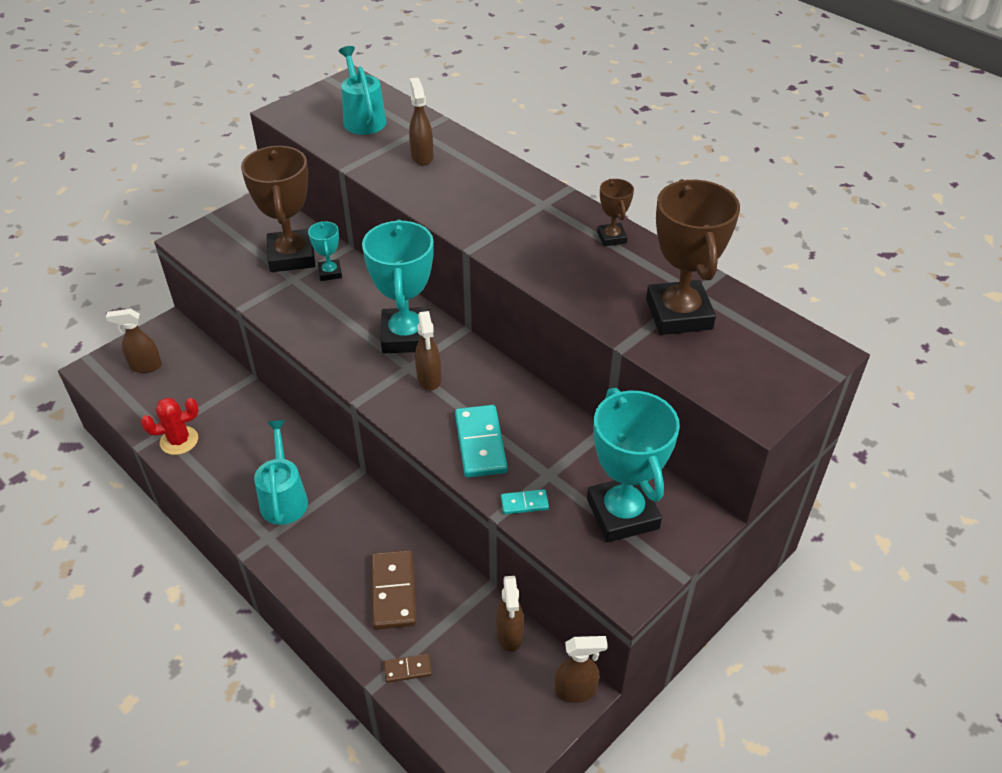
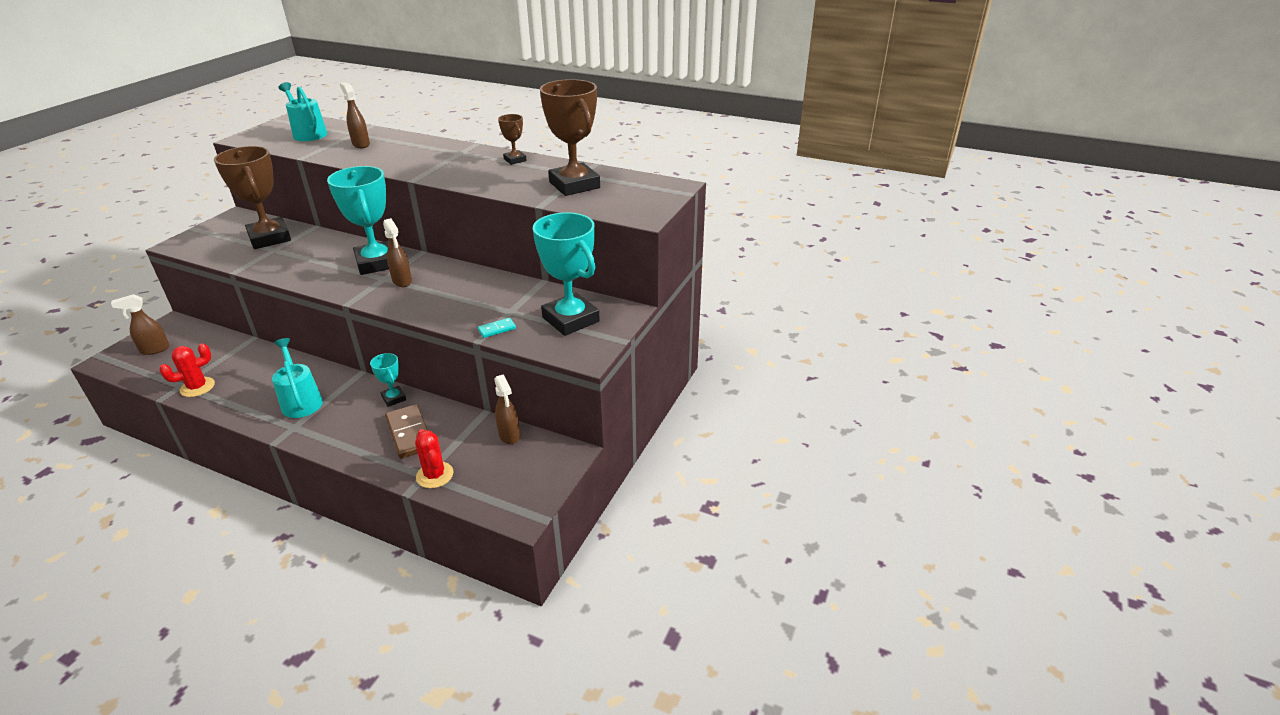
camera: 20 degrees left, 10 degrees down
turquoise trophy [308,221,342,281] -> turquoise trophy moved to [370,353,406,407]
brown domino [384,654,432,683] -> red cactus [415,429,454,488]
turquoise domino [455,405,507,478] -> none
brown spray bottle [555,636,608,703] -> none

